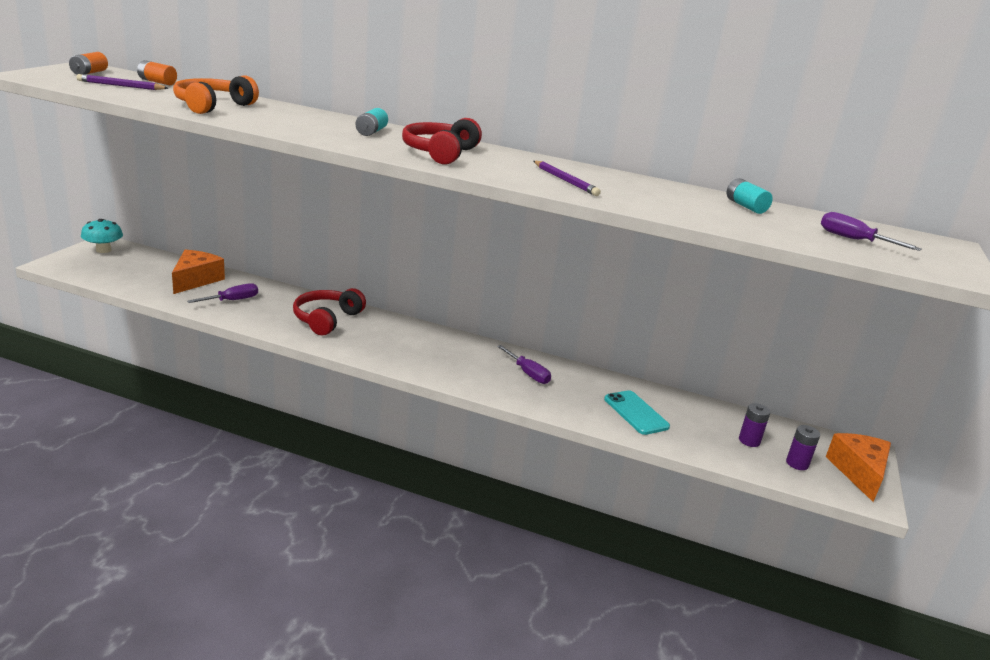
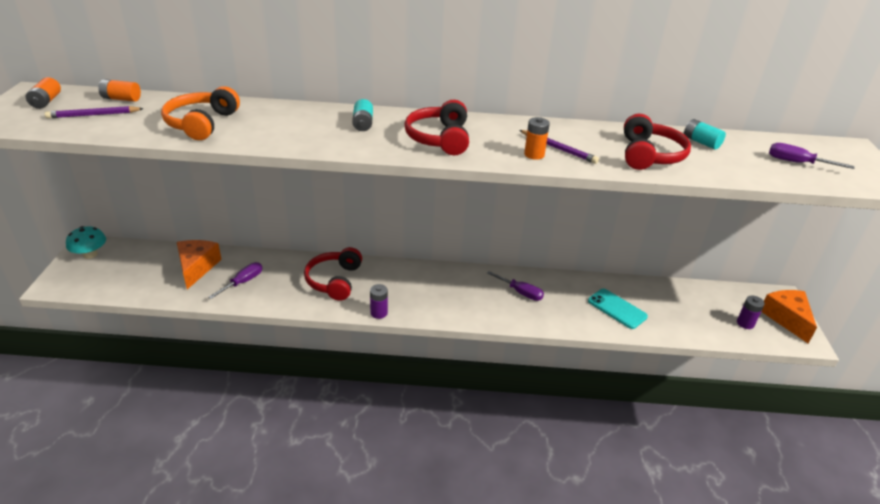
camera: 15 degrees left, 10 degrees up
purple battery [739,403,770,447] -> purple battery moved to [370,284,388,319]
none -> orange battery [524,117,550,160]
none -> red headphones [624,114,691,170]

